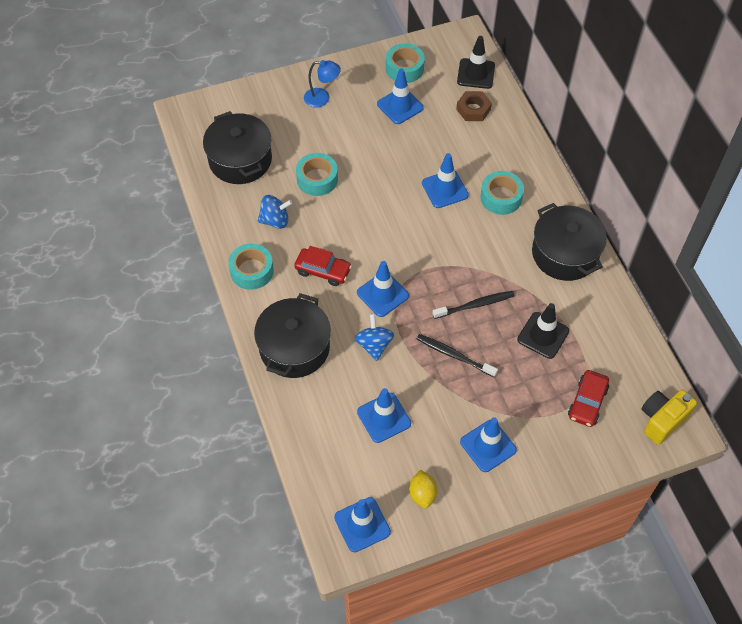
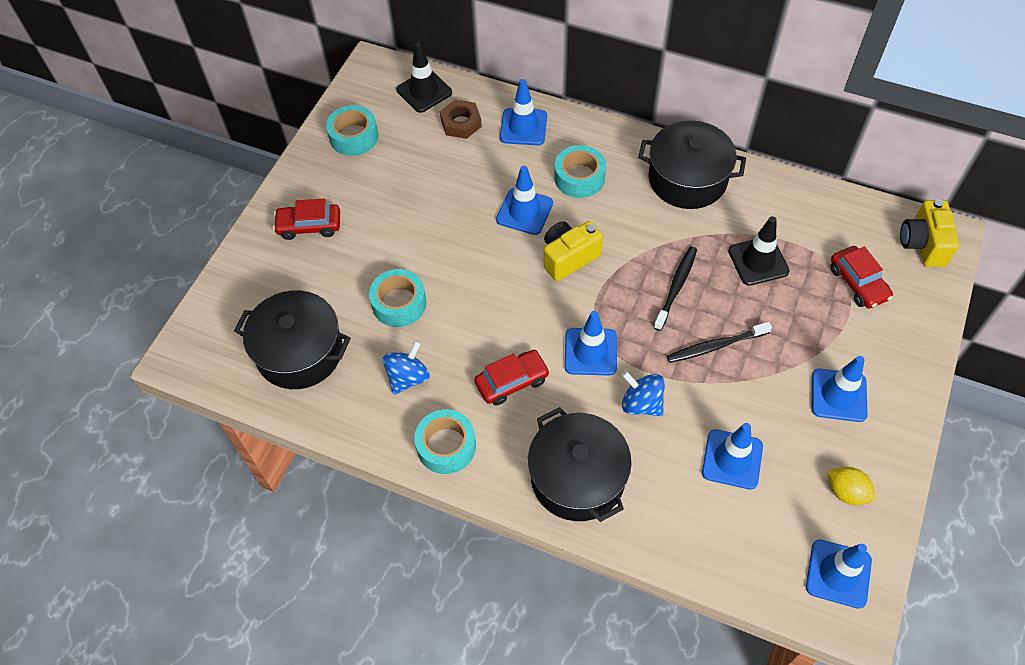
camera: 45 degrees left, 0 degrees up
blue lamp [304,60,341,108] -> red car [273,198,340,240]
blue traffic cone [377,69,424,124] -> blue traffic cone moved to [500,79,547,145]
none -> yellow camera [544,221,603,281]

